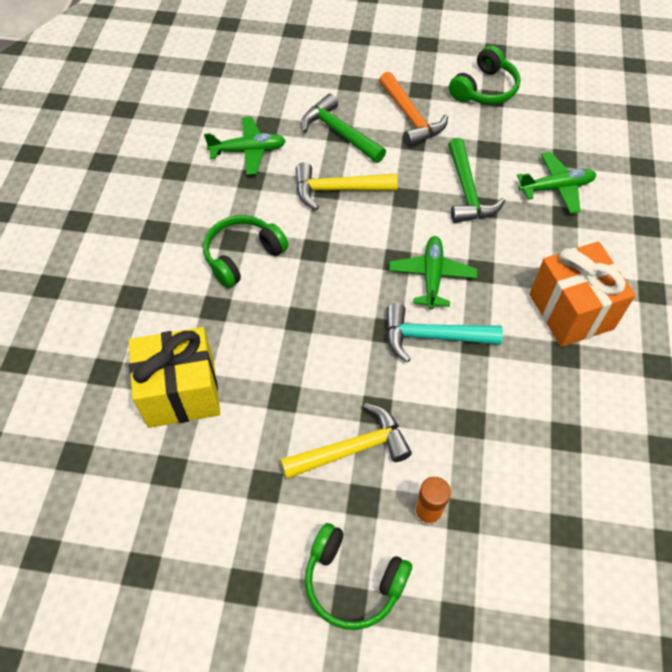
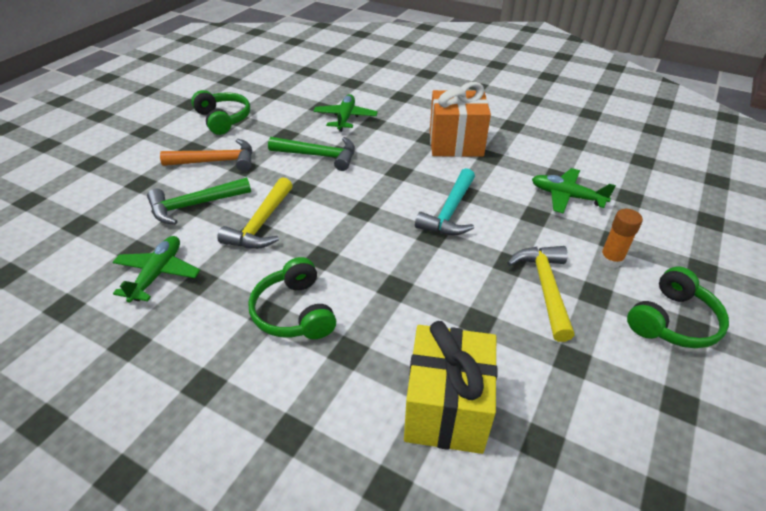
camera: 70 degrees left, 15 degrees down
green plane [389,236,477,309] -> green plane moved to [532,168,616,213]

